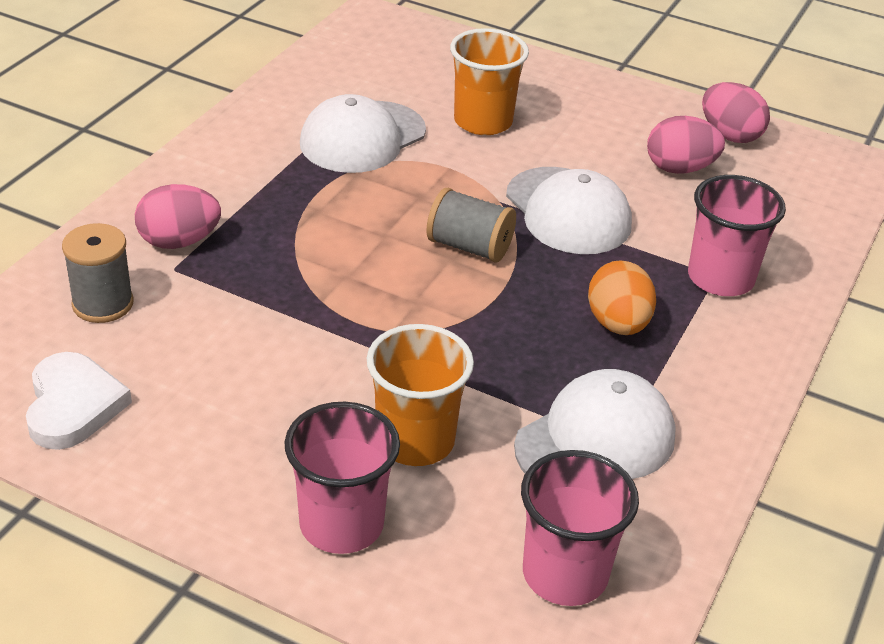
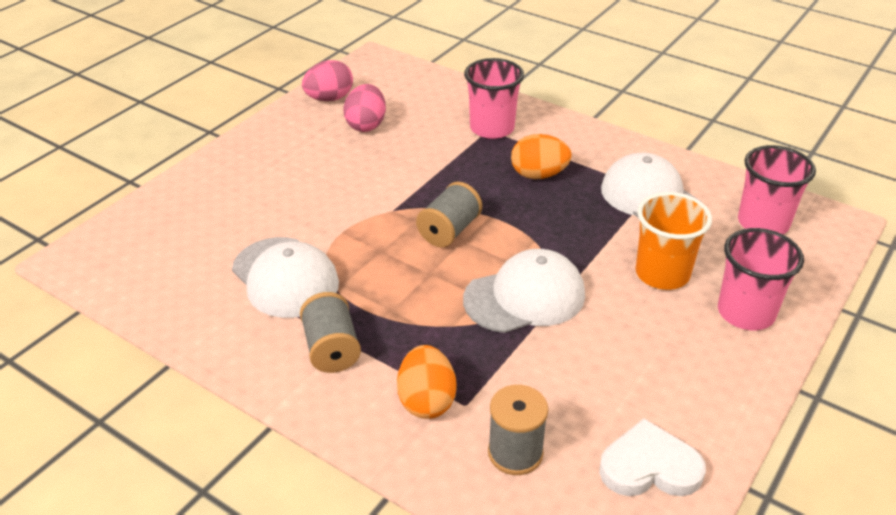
camera: 80 degrees left, 0 degrees up
pink egg [135,184,221,249] -> orange egg [397,345,457,419]
orange cup [450,28,529,135] -> none
white cap [506,167,632,254] -> white cap moved to [463,249,585,333]
none -> grey spool [300,292,361,373]

